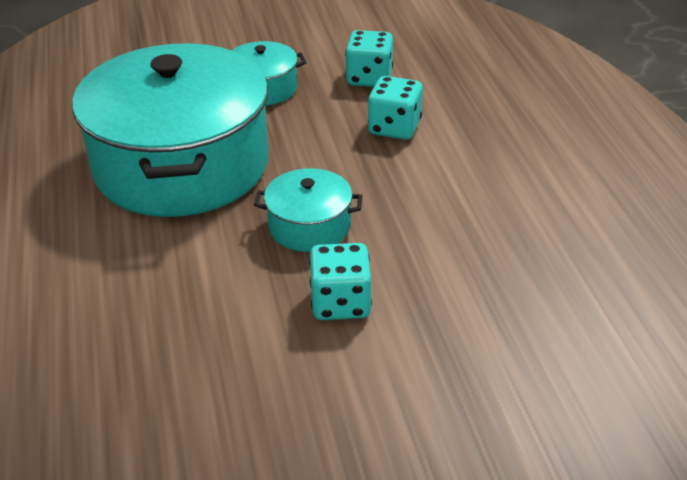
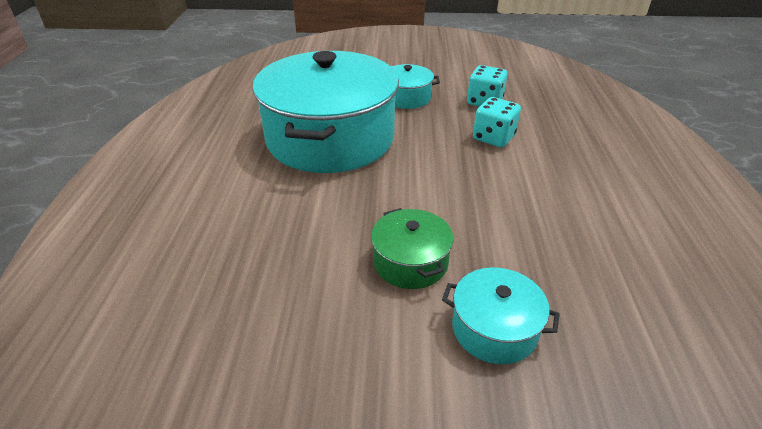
camera: 15 degrees right, 0 degrees up
turquoise pot [254,168,362,252] -> turquoise pot moved to [442,267,560,364]
turquoise dice [309,243,372,320] -> green pot [371,208,453,289]

